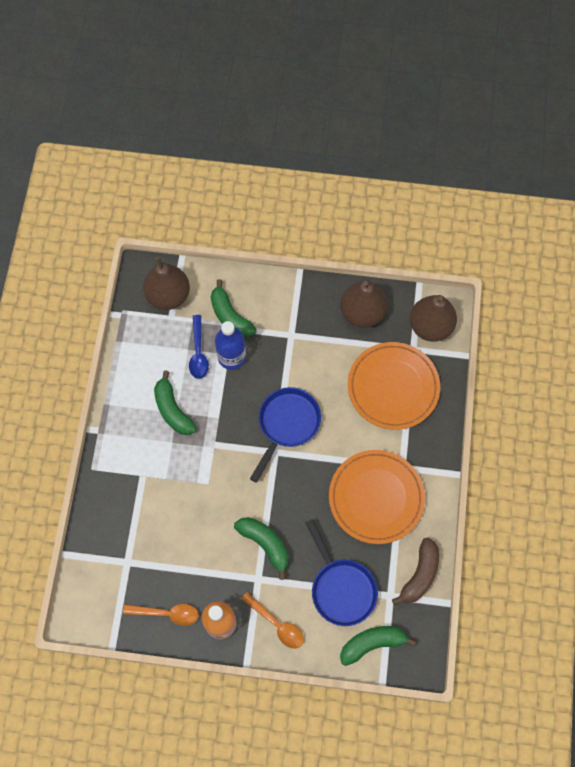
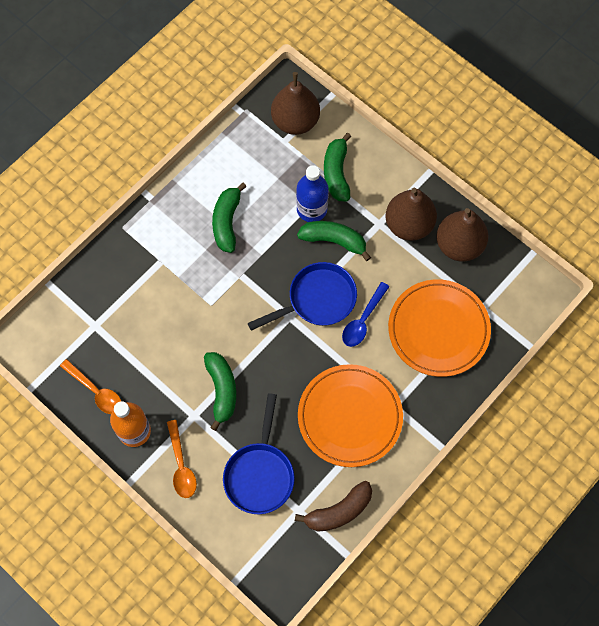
camera: 35 degrees right, 0 degrees up
blue spoon [189,315,209,379] -> blue spoon moved to [342,282,390,347]
green banana [340,626,416,666] -> green banana moved to [297,221,371,261]
brown pear [410,295,457,342] -> brown pear moved to [386,188,437,241]

